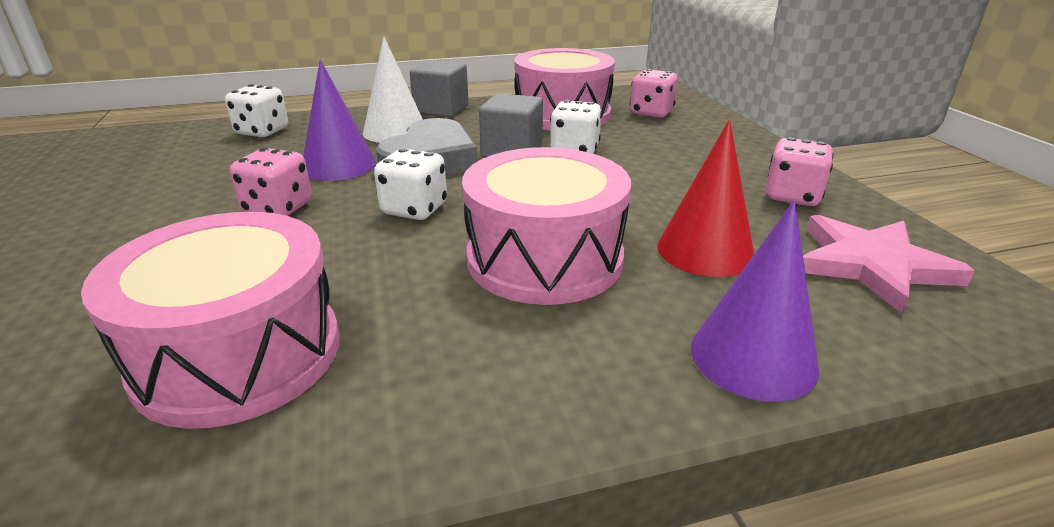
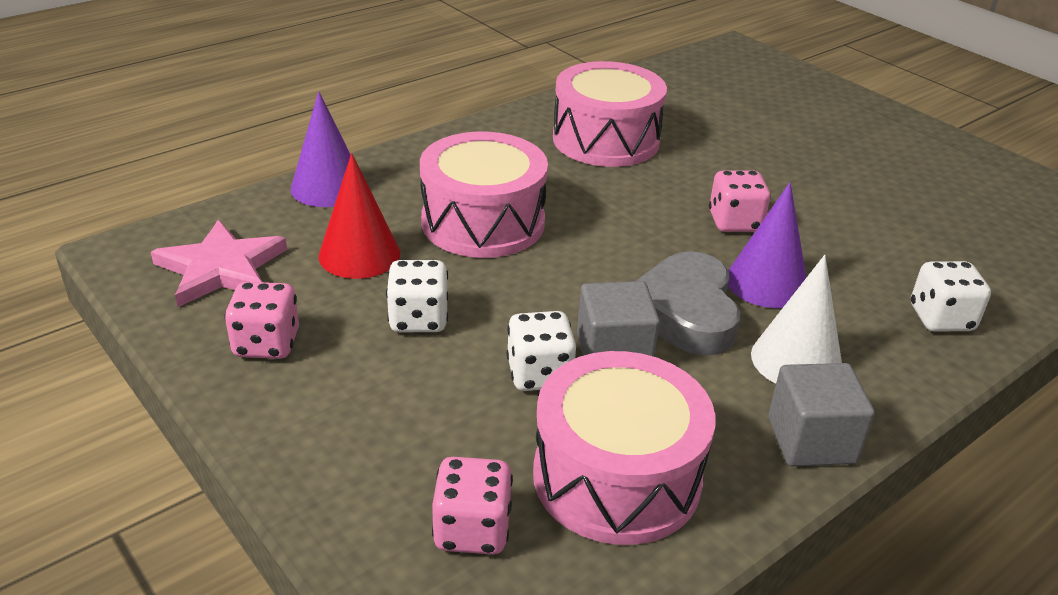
camera: 155 degrees right, 5 degrees up
white dice [374,148,447,220] -> white dice moved to [386,260,448,332]

